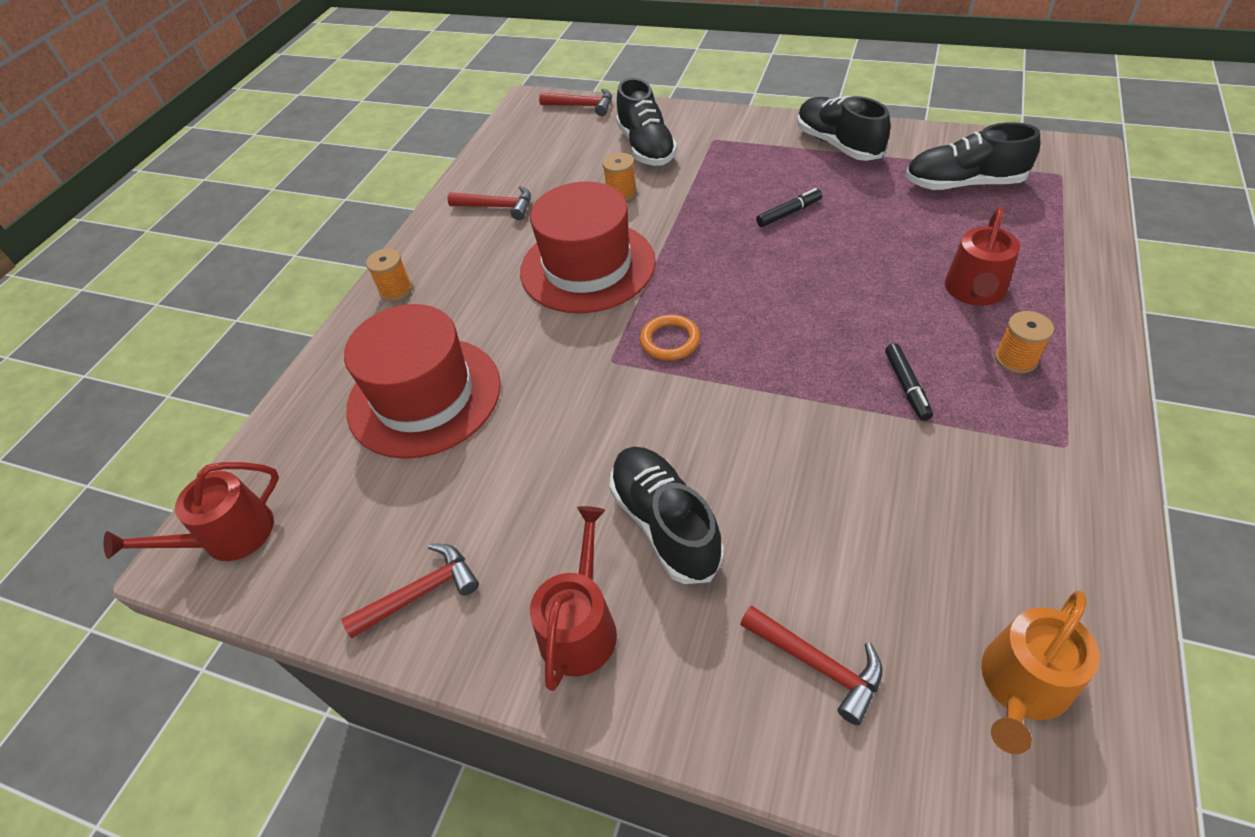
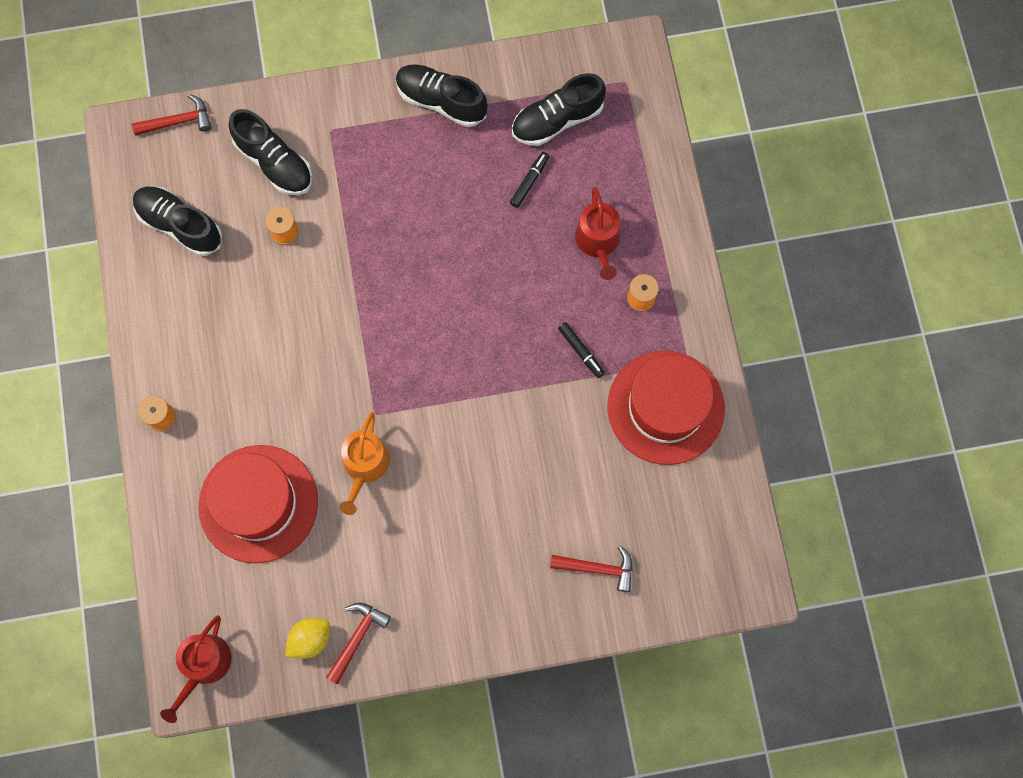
camera: 35 degrees left, 25 degrees up
red hammer [448,186,531,220] -> none
red hat [520,182,656,313] -> red hat moved to [608,351,725,465]
red watering can [530,506,617,691] -> none
black shoe [609,447,724,584] -> black shoe moved to [133,186,222,256]
orange ring [640,314,700,361] -> none
black marker [756,188,822,227] -> black marker moved to [510,152,549,208]
orange watering can [981,591,1100,754] -> orange watering can moved to [339,412,390,515]
none -> yellow lemon [285,618,330,659]

